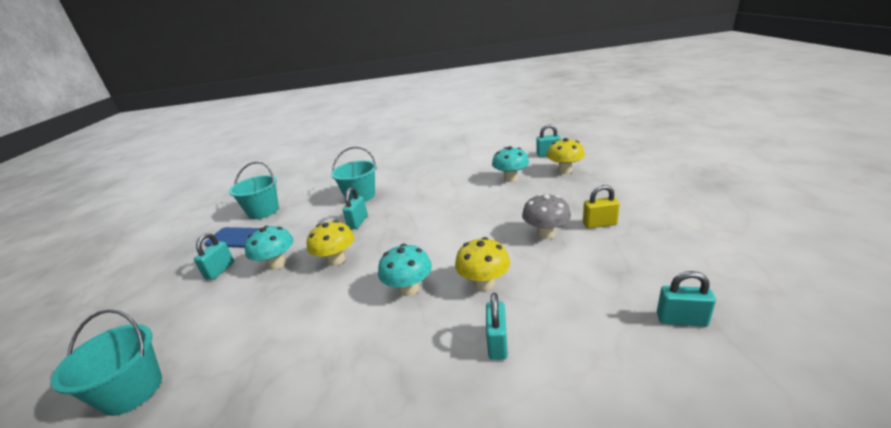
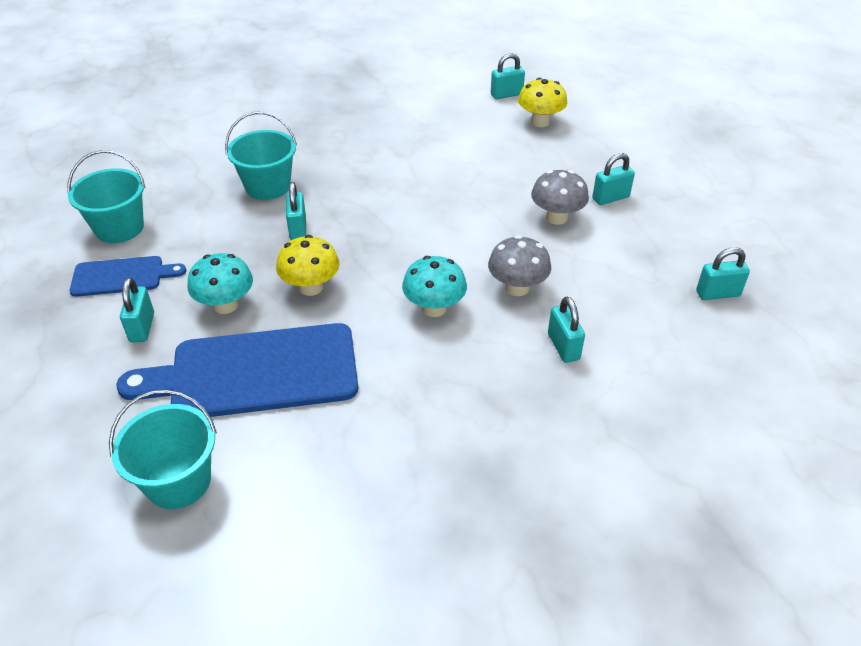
camera: 25 degrees left, 15 degrees up
yellow mushroom [455,237,510,291] -> grey mushroom [488,235,551,296]
turquoise mushroom [492,146,529,182] -> none
yellow padlock [583,185,620,229] -> turquoise padlock [592,153,635,205]
none -> blue cutting board [116,323,358,417]

